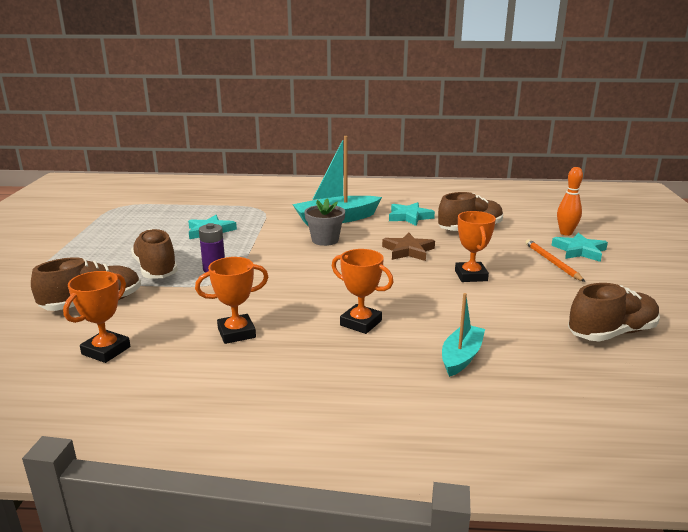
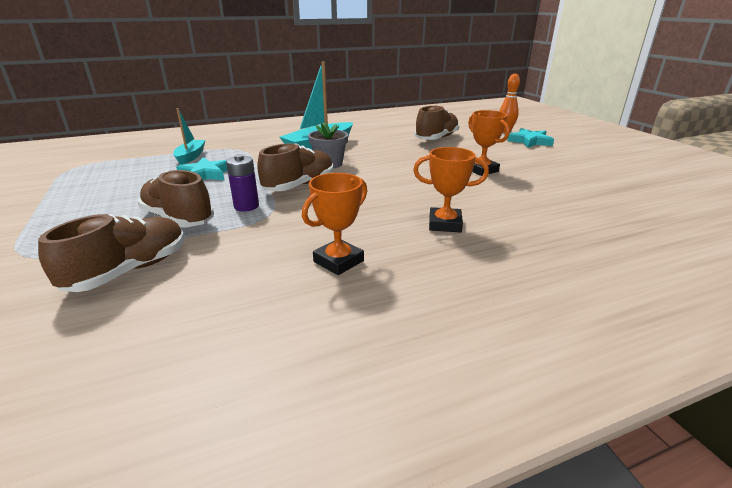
camera: 25 degrees left, 5 degrees up
orange trophy [63,271,130,363] -> none
brown star [382,232,435,261] -> none
turquoise star [389,202,435,226] -> none
turquoise boat [442,293,485,377] -> turquoise boat moved to [173,108,206,165]
orange pencil [525,239,585,282] -> none
brown shoe [568,283,660,342] -> brown shoe moved to [257,143,333,191]

